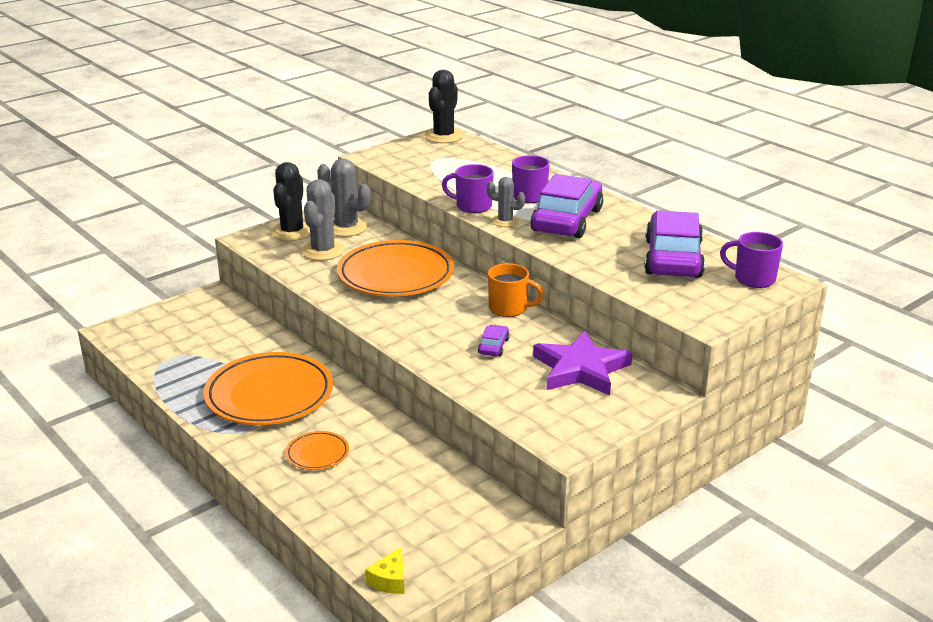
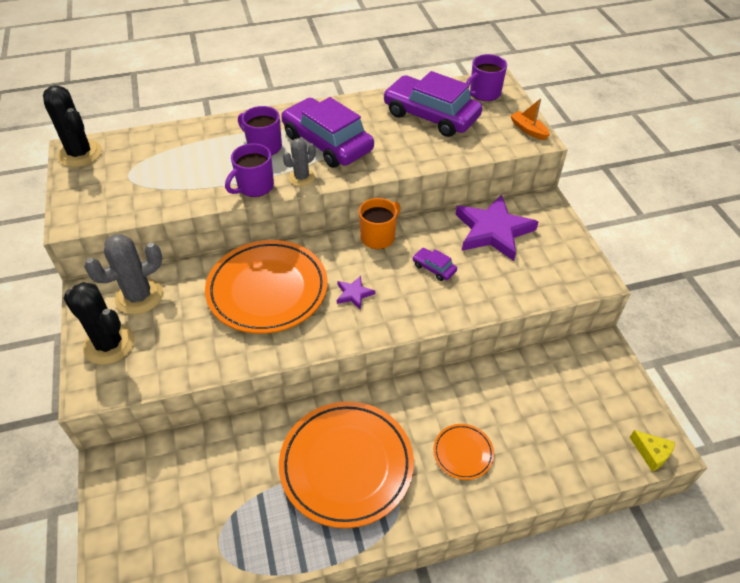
camera: 65 degrees left, 20 degrees up
grey cactus [301,179,345,261] -> none
none -> purple star [337,276,375,310]
none -> orange boat [510,98,550,140]

